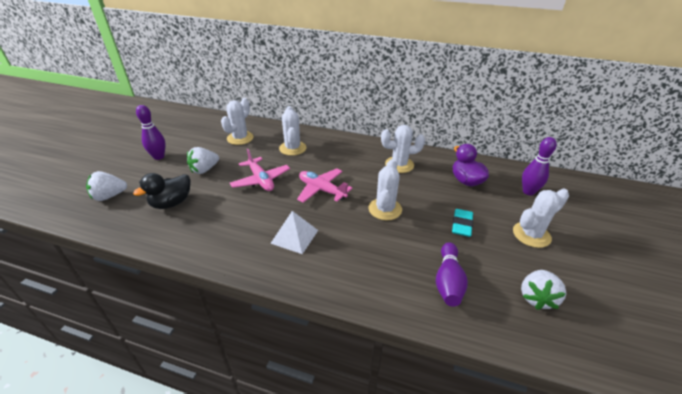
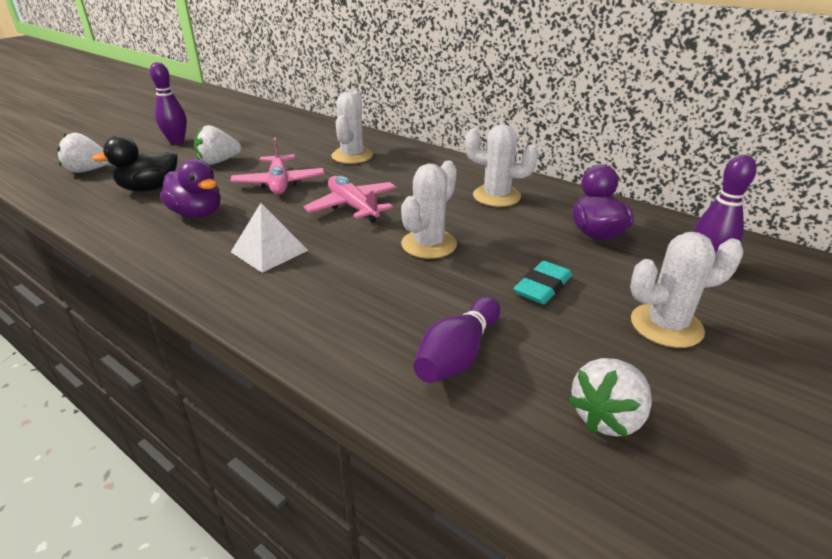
camera: 20 degrees right, 5 degrees down
white cactus [221,98,254,145] -> none
none -> purple duck [160,159,221,218]

